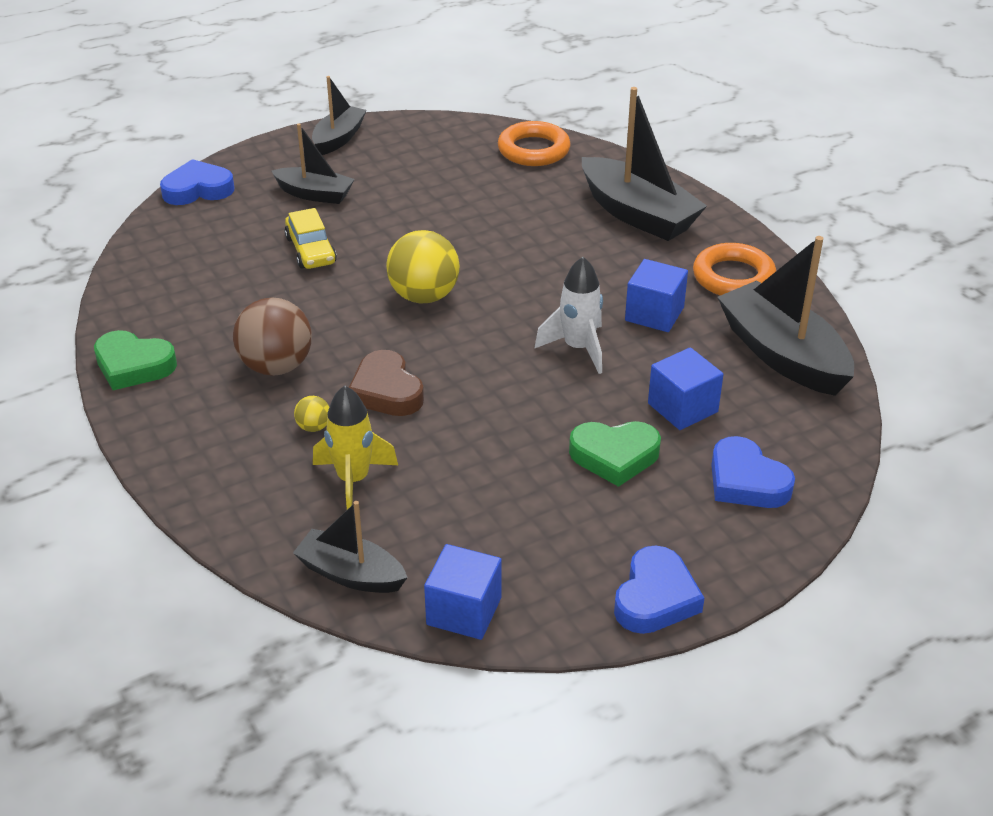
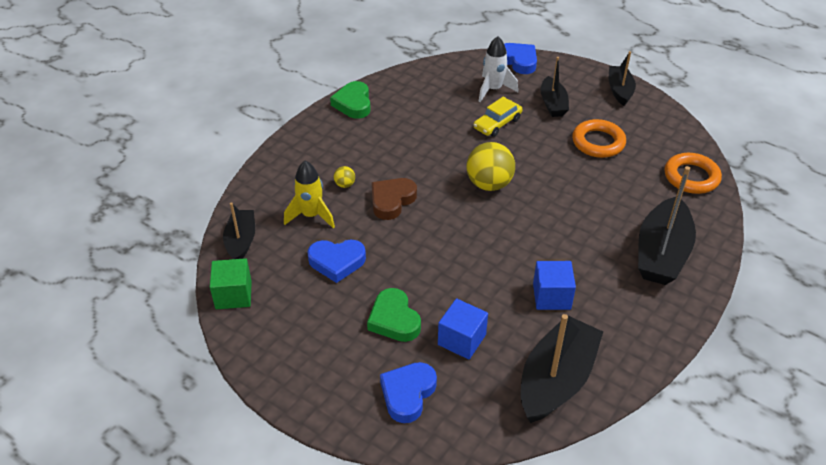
camera: 65 degrees right, 5 degrees up
brown ball [233,297,312,376] -> none
black boat [312,76,367,155] -> black boat turned 90 degrees counterclockwise [609,51,636,106]
blue cube [424,544,502,640] -> green cube [210,258,252,309]
white rocket [535,257,603,374] -> white rocket moved to [478,36,518,102]
blue heart [614,546,704,634] -> blue heart moved to [307,239,366,283]
orange ring [693,243,776,296] -> orange ring moved to [572,119,626,158]

